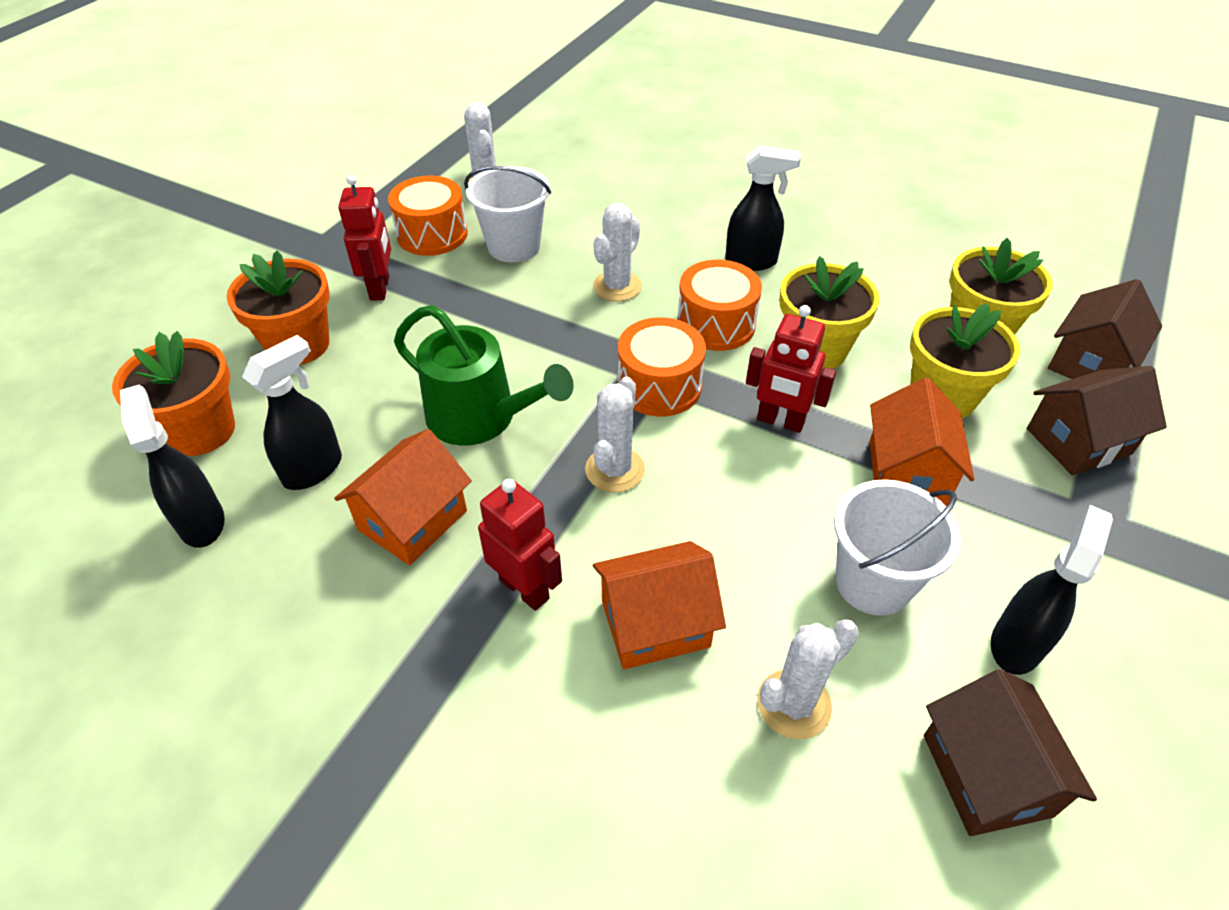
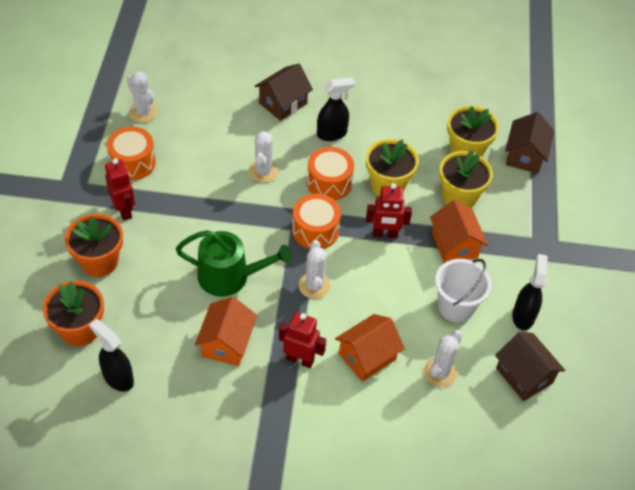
camera: 25 degrees left, 5 degrees up
black spray bottle [242,335,342,490] -> none
white bucket [464,166,551,262] -> none
brown house [1027,366,1167,475] -> brown house moved to [254,64,313,121]

